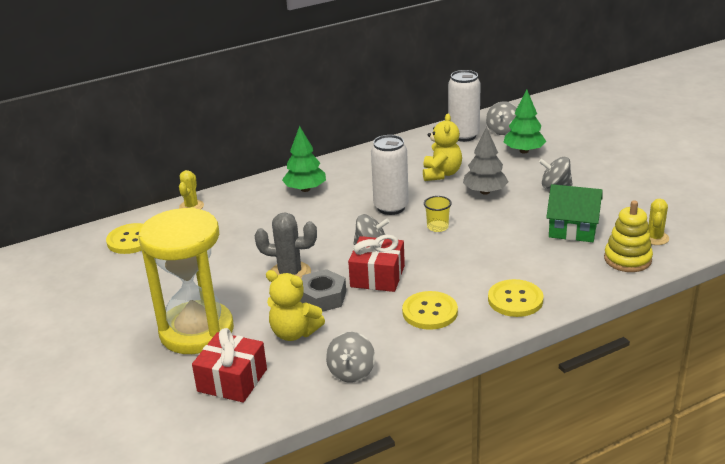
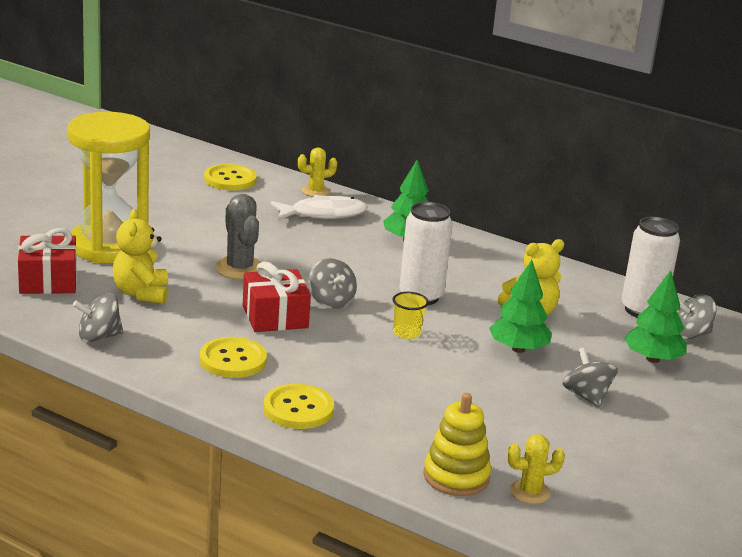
camera: 55 degrees right, 5 degrees down
grey nut [300,269,346,312] -> none
grey tree [463,127,508,195] -> green tree [489,260,552,353]
green house [546,184,603,242] -> none
none -> white fish [270,195,367,220]

